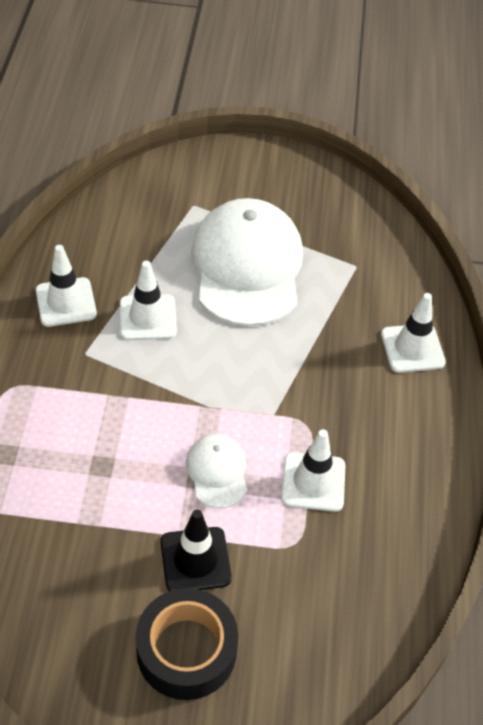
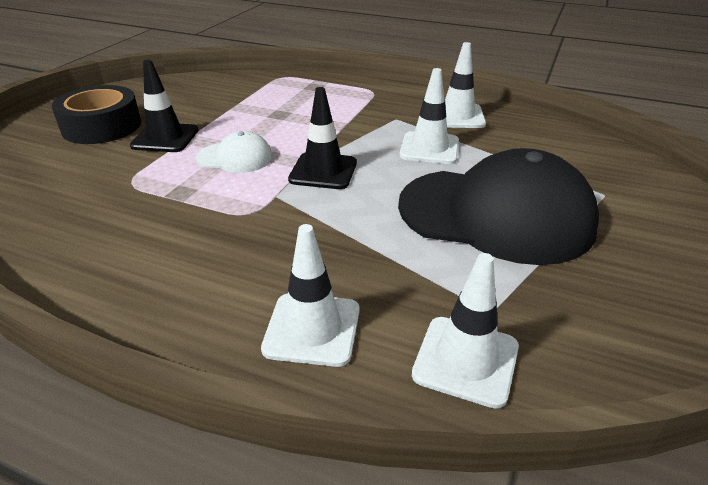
camera: 110 degrees right, 15 degrees down
white cap [191,198,303,326] -> black cap [398,148,599,265]
white traffic cone [281,429,346,512] -> white traffic cone moved to [412,253,519,409]
none -> black traffic cone [288,87,357,189]

